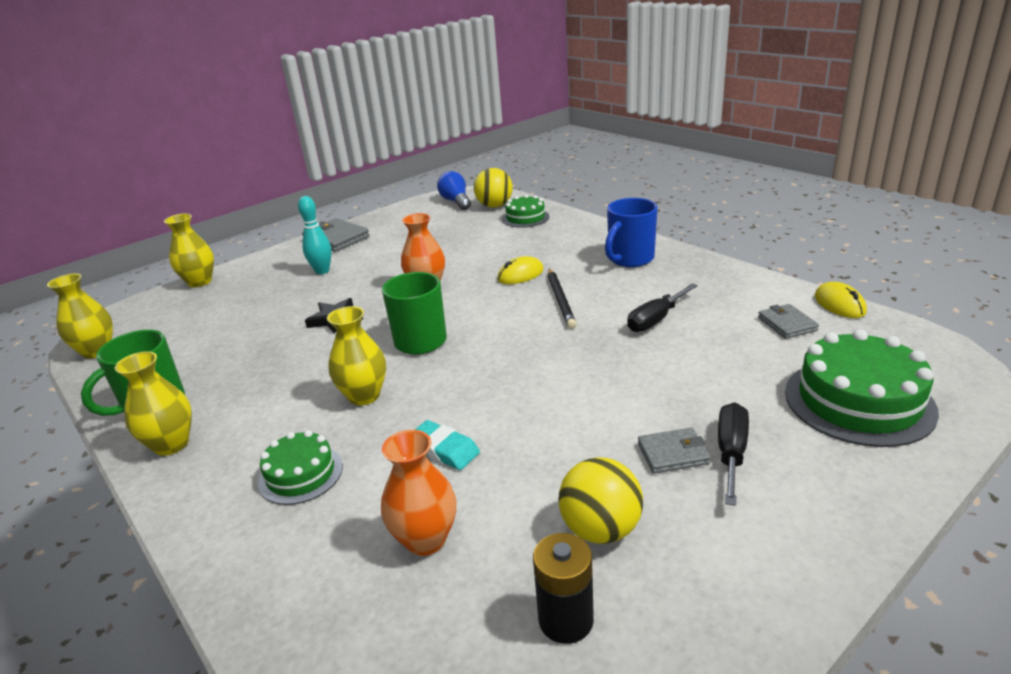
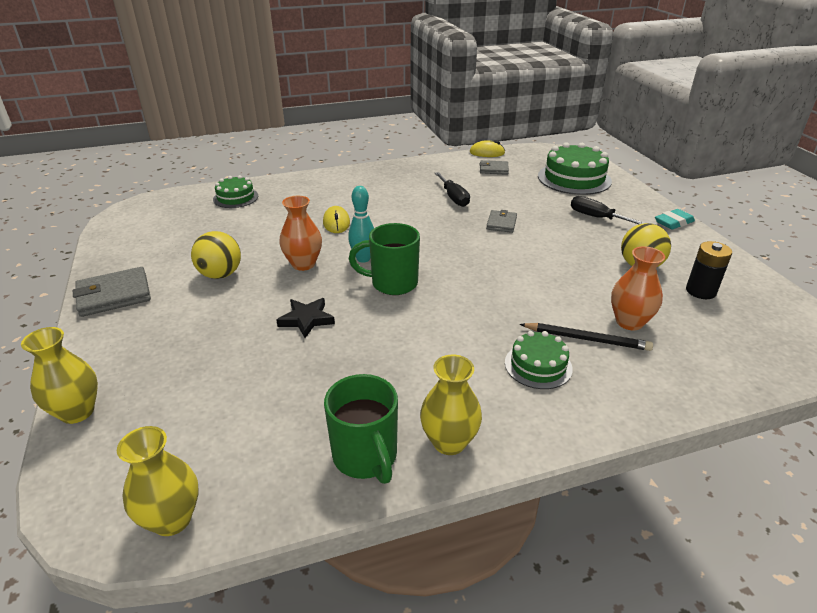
camera: 70 degrees left, 5 degrees up
turquoise bowling pin [298,196,332,274] -> turquoise bowling pin moved to [348,186,374,263]
yellow vase [327,306,386,406] -> none
turquoise eraser [415,420,480,470] -> turquoise eraser moved to [655,209,695,230]
blue light bulb [437,171,471,210] -> none
yellow ball [474,168,513,208] -> yellow ball moved to [191,231,241,279]
black pencil [548,269,577,329] -> black pencil moved to [520,323,653,351]
blue mug [605,198,658,267] -> none
grey wallet [638,428,711,474] -> grey wallet moved to [486,210,517,233]

